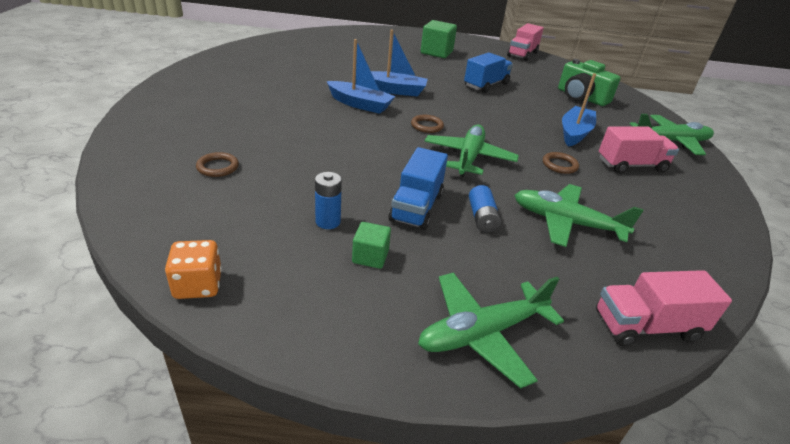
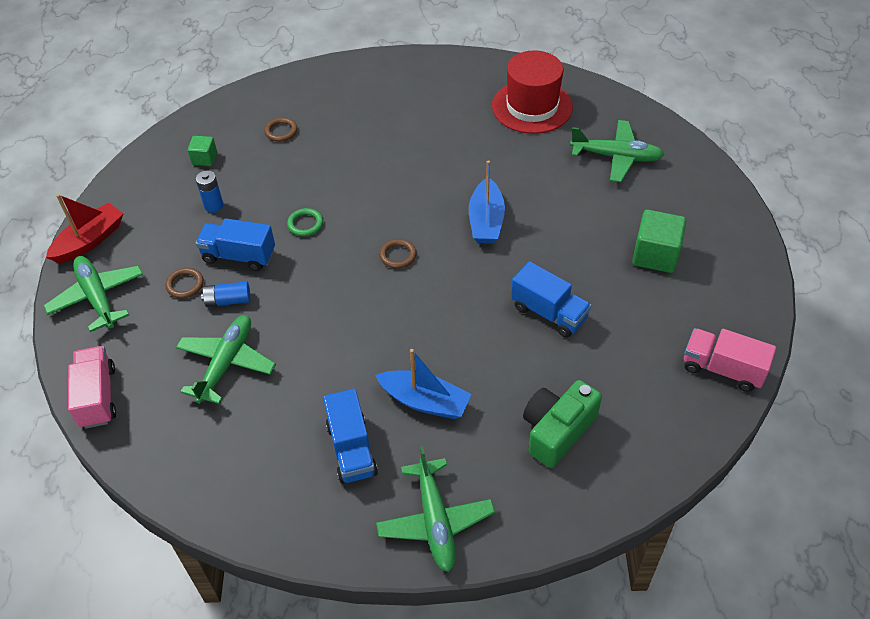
camera: 90 degrees right, 15 degrees up
orange dice [165,240,222,299] -> none
blue boat [327,39,395,114] -> none
green cube [352,222,391,269] -> green cube moved to [188,136,217,166]
green plane [425,125,519,176] -> green plane moved to [570,120,664,182]
brown ring [543,152,579,174] -> brown ring moved to [165,268,204,298]
pink truck [599,127,679,173] -> blue truck [323,389,378,484]
none -> red boat [46,194,124,263]
none -> green ring [287,208,323,236]
none -> red hat [492,51,573,134]

